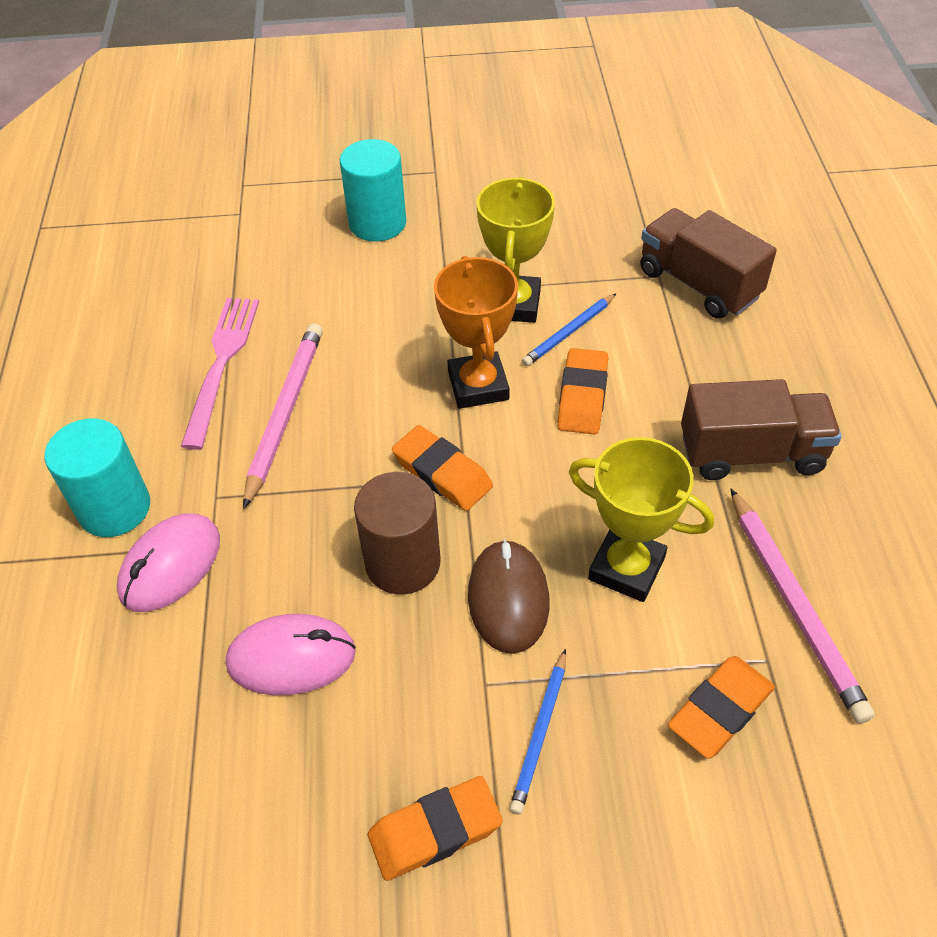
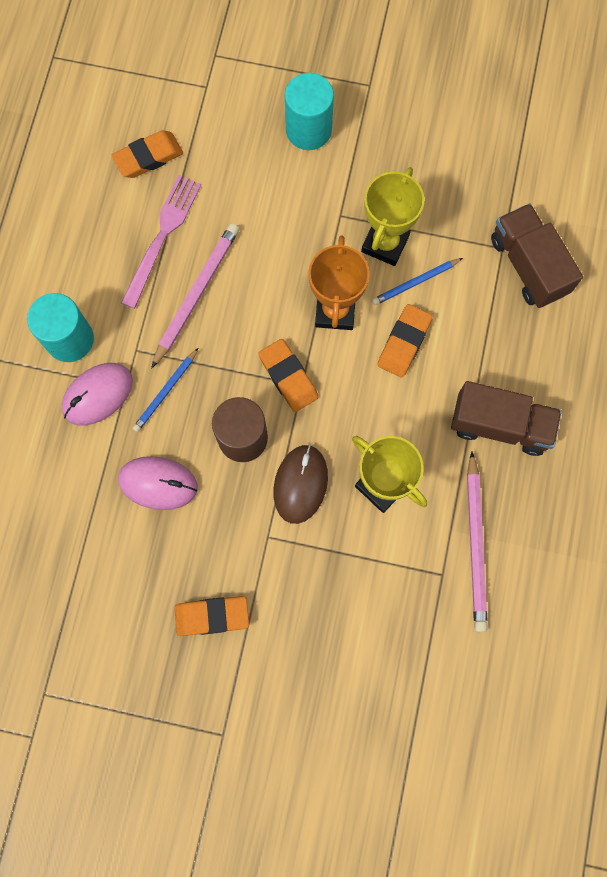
camera: 15 degrees right, 25 degrees up
blue pencil [509,649,566,815] -> blue pencil moved to [132,348,198,432]
orange eraser [668,656,775,758] -> orange eraser moved to [112,130,183,178]

